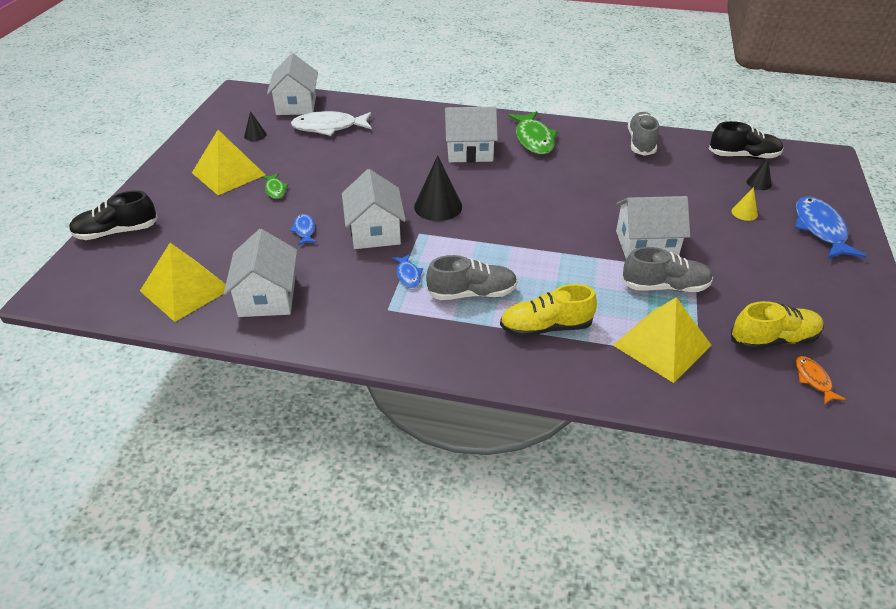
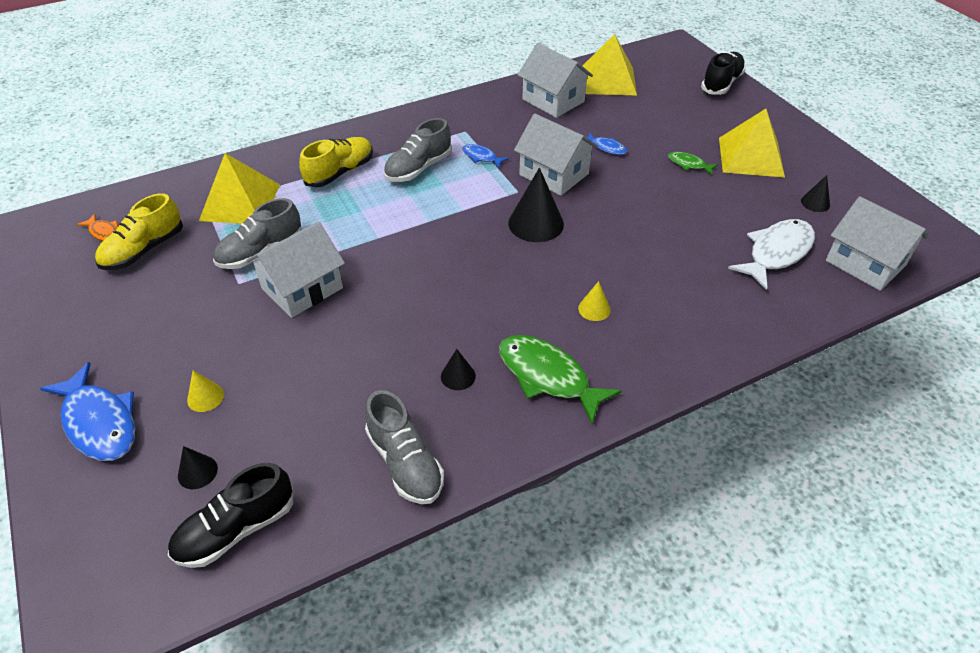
camera: 140 degrees right, 5 degrees up
white house [444,107,498,163] -> yellow cone [578,281,611,321]
none -> black cone [441,349,476,390]

